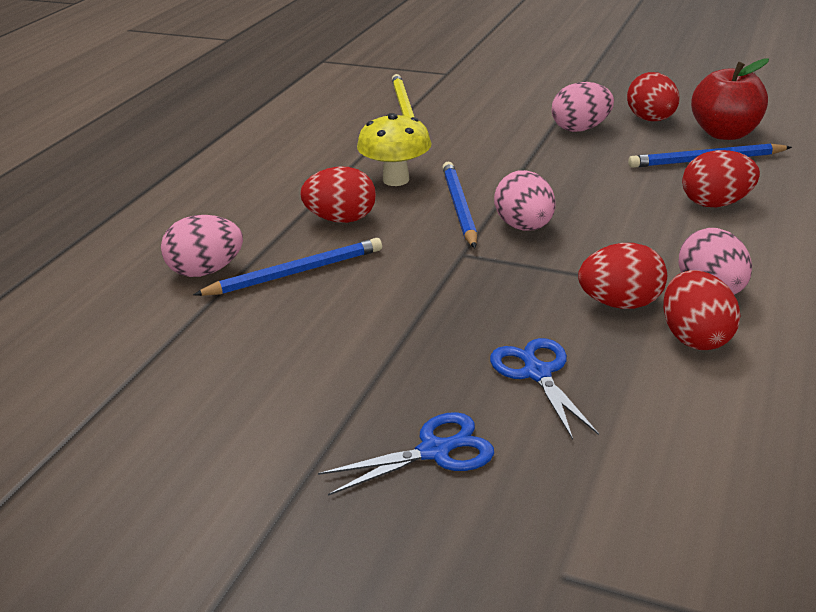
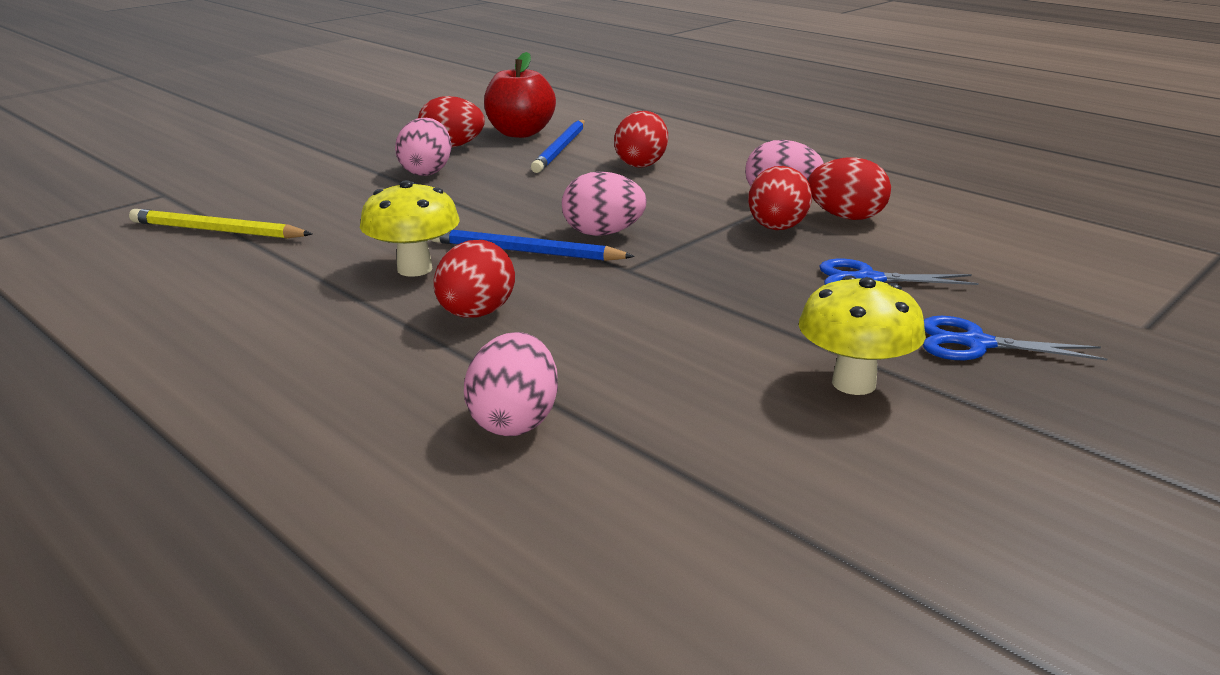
camera: 70 degrees left, 5 degrees down
blue pencil [193,238,382,296] -> none
blue scissors [318,412,494,496] -> blue scissors turned 75 degrees counterclockwise [923,316,1107,361]
none -> yellow mushroom [799,275,926,395]

